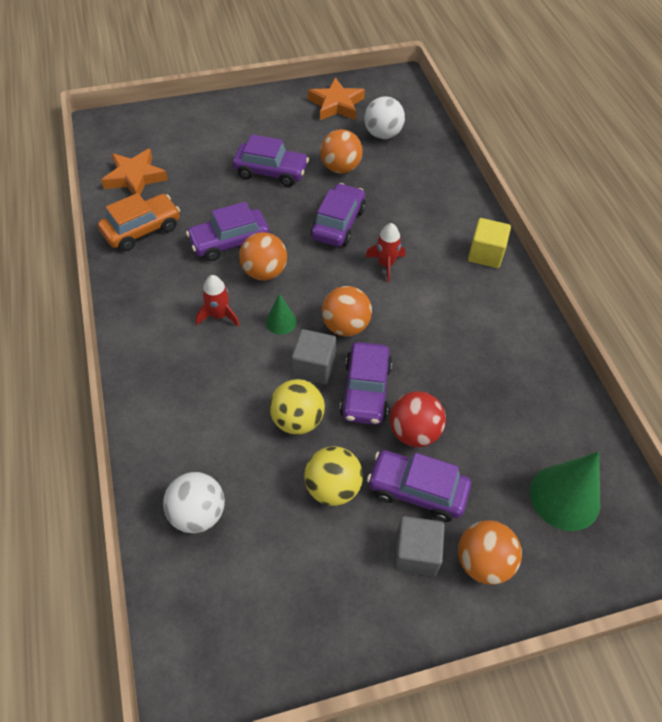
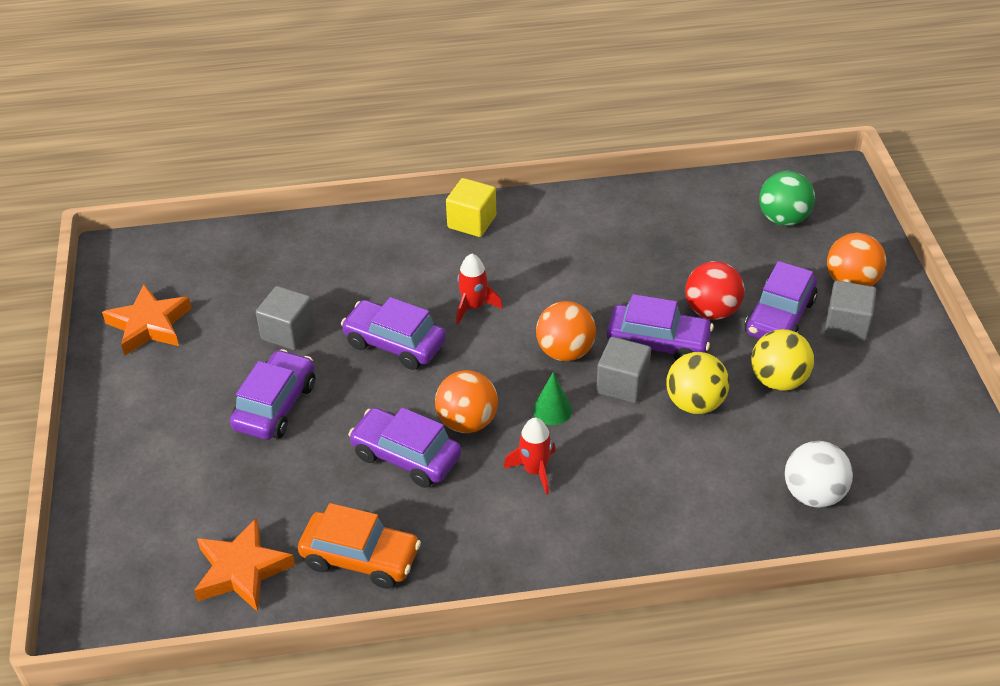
camera: 80 degrees left, 10 degrees down
orange car [98,193,180,251] -> orange car turned 135 degrees clockwise [298,503,421,589]
purple car [186,202,269,261] -> purple car turned 135 degrees clockwise [348,407,461,488]
orange ball [320,129,363,174] -> grey cube [256,286,315,350]
white ball [364,96,405,139] -> none
green cone [530,452,601,531] -> green ball [759,171,815,226]

